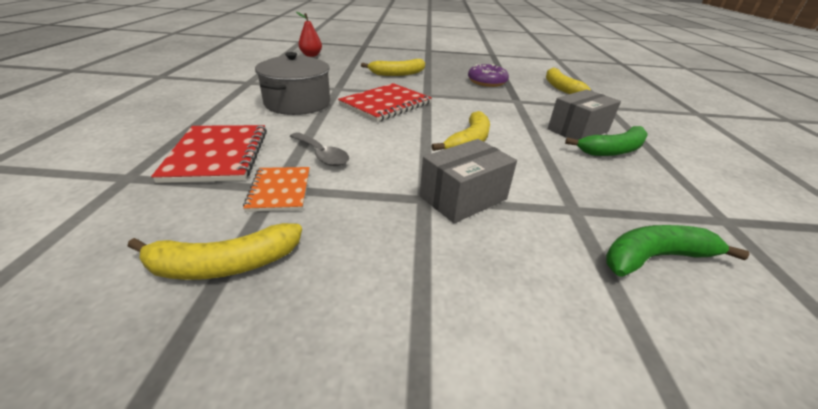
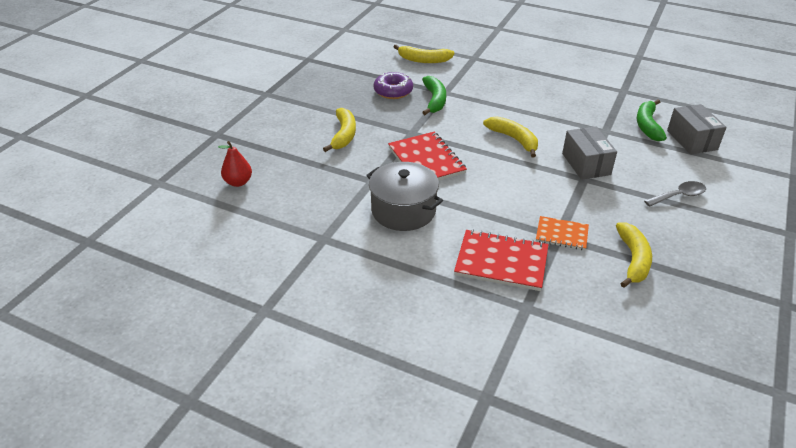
camera: 65 degrees left, 5 degrees up
grey spoon [290,132,349,166] -> grey spoon moved to [644,181,706,207]
grey box [548,89,621,140] -> grey box moved to [667,104,727,154]
green banana [565,126,648,156] -> green banana moved to [422,76,446,115]

